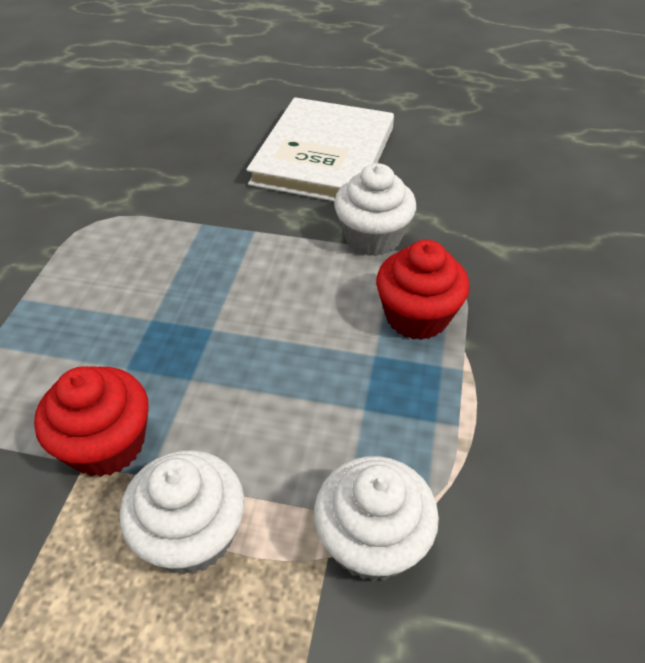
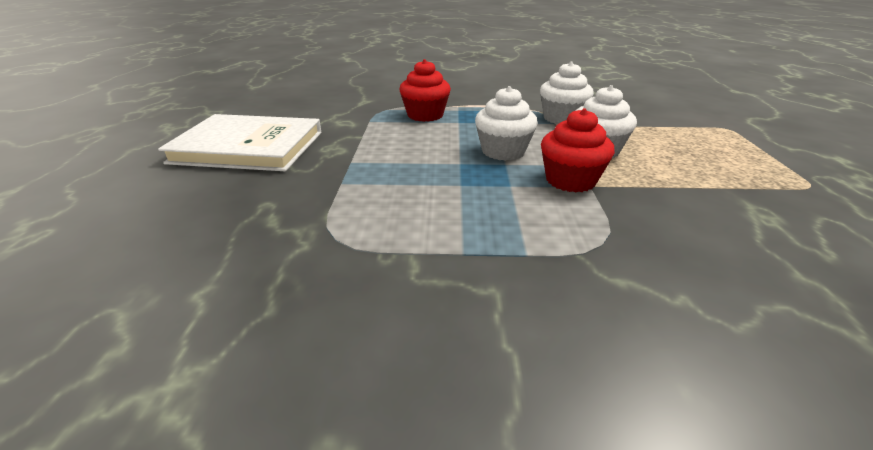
camera: 100 degrees left, 15 degrees down
white cupcake [334,163,416,256] -> white cupcake moved to [475,86,538,161]

